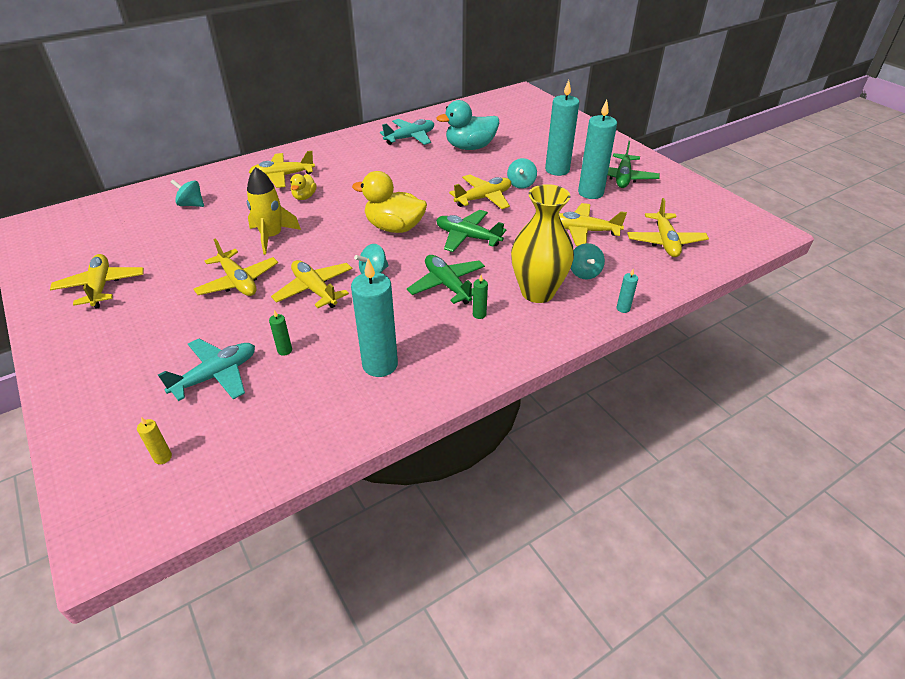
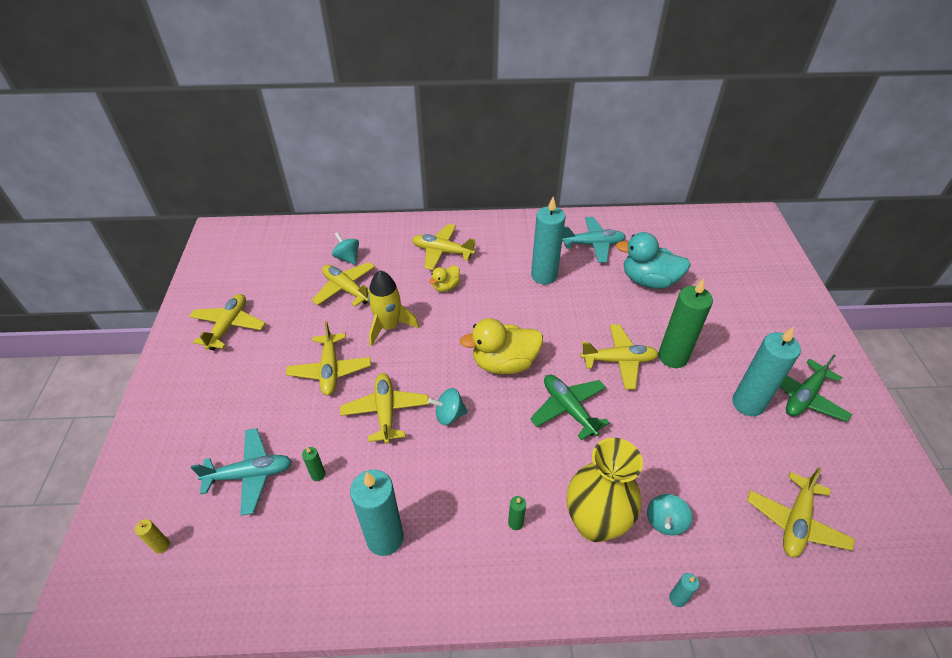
camera: 30 degrees right, 5 degrees up
yellow duck [352,171,427,233] -> yellow duck turned 60 degrees counterclockwise [460,318,543,374]
green plane [407,255,485,305] -> none
turquoise spinning top [507,158,537,189] -> green candle [658,278,713,368]
turquoise candle [545,80,579,176] -> turquoise candle moved to [531,196,565,284]
yellow plane [559,203,627,246] -> yellow plane moved to [312,262,375,307]

